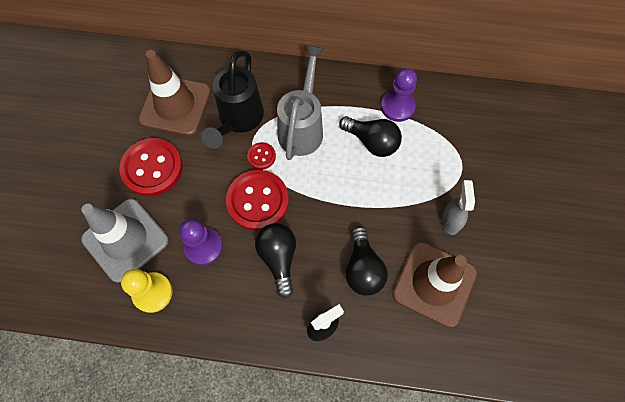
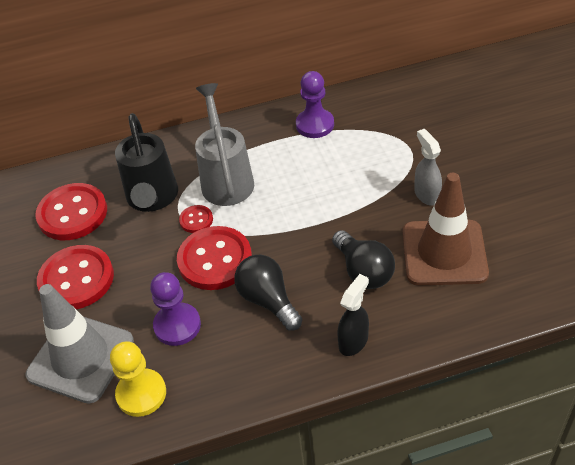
camera: 20 degrees left, 20 degrees down
brown traffic cone [138,50,211,136] -> red button [35,183,107,240]
black light bulb [339,116,402,157] -> none

